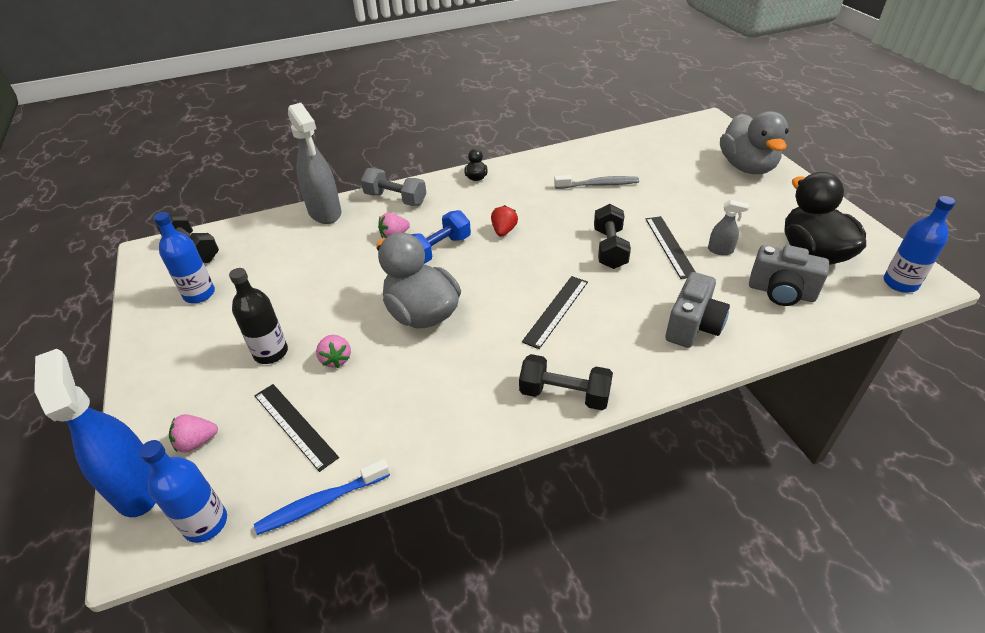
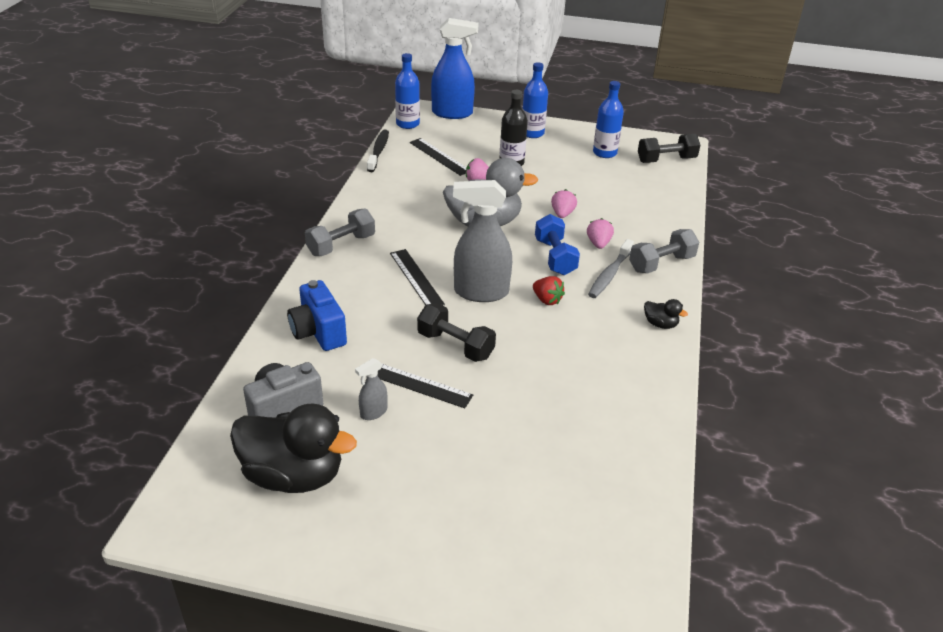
camera: 120 degrees right, 5 degrees down
pink strawberry [169,414,218,453] -> pink strawberry moved to [551,189,577,218]
black ruler [254,384,339,472] -> black ruler turned 60 degrees clockwise [410,138,467,176]
blue toothbrush [254,459,390,535] -> black toothbrush [367,130,389,172]
grey spray bottle [288,103,341,224] -> grey spray bottle moved to [453,180,512,302]
black dumbbell [519,354,613,410] -> grey dumbbell [305,209,375,256]
grey toothbrush [554,175,639,189] -> grey toothbrush moved to [588,239,634,298]
grey camera [666,272,730,348] -> blue camera [287,280,347,351]
grey duck [720,111,789,174] -> none
blue bottle [884,196,956,293] -> blue bottle moved to [522,62,548,138]

